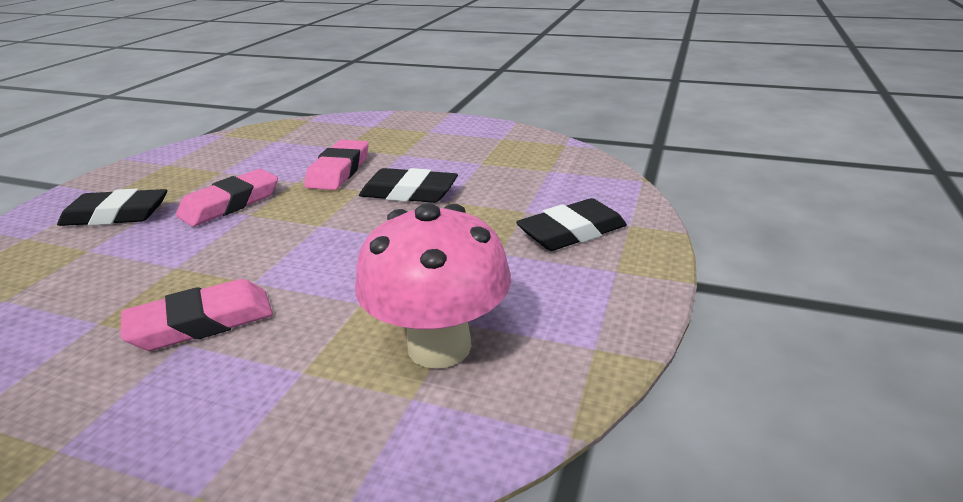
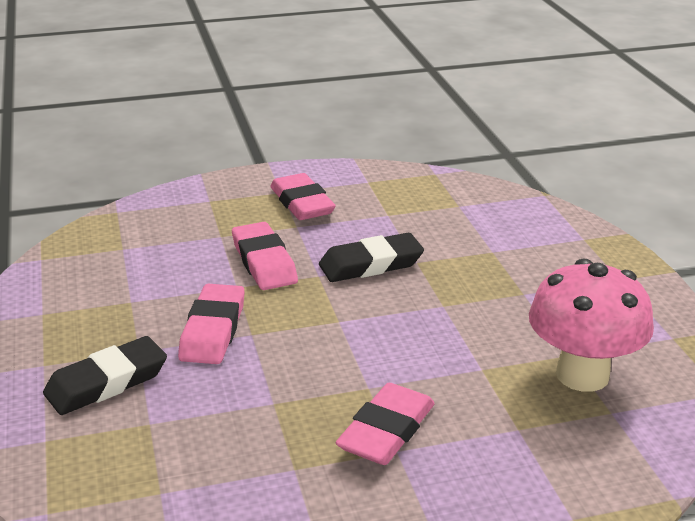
camera: 35 degrees left, 0 degrees up
black eraser [516,198,627,251] -> none
none -> pink eraser [271,173,336,220]

